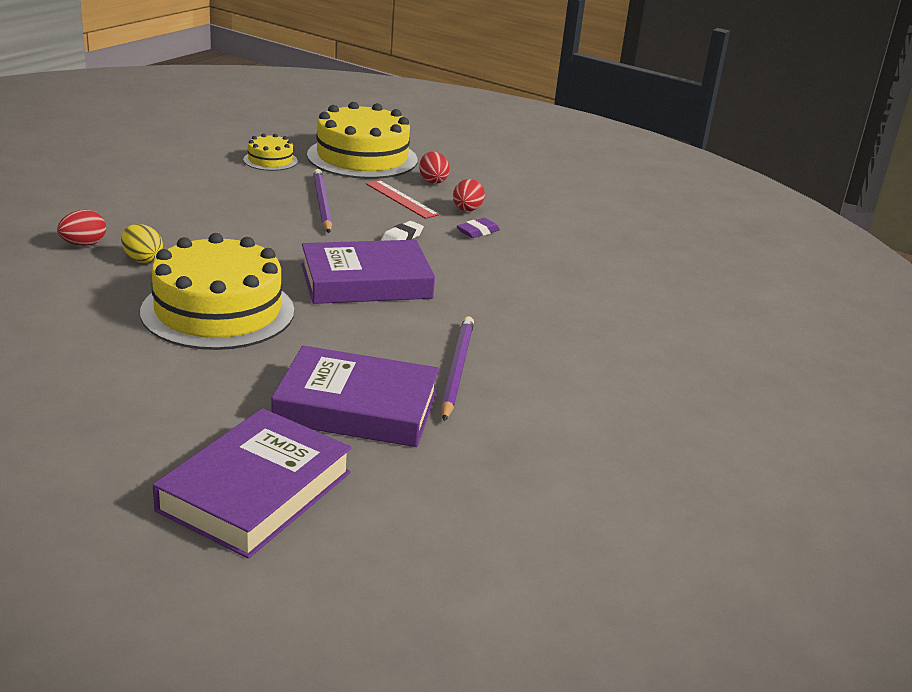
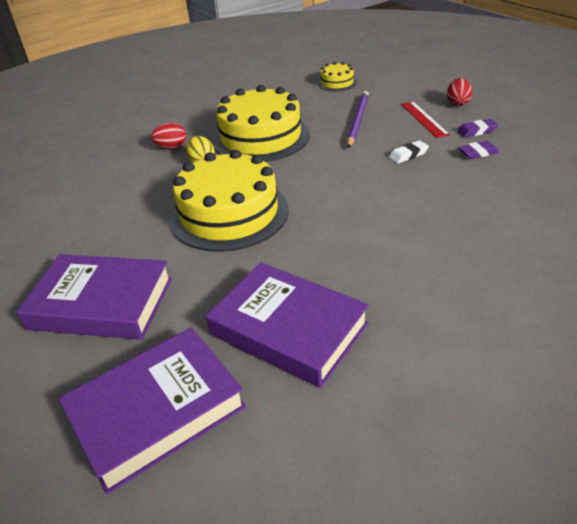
camera: 30 degrees right, 10 degrees up
purple book [301,240,435,304] -> purple book moved to [16,254,172,340]
yellow cake [307,102,418,179] -> yellow cake moved to [212,85,310,162]
purple pencil [441,316,474,421] -> none
red egg [453,179,485,211] -> purple eraser [457,119,498,137]

